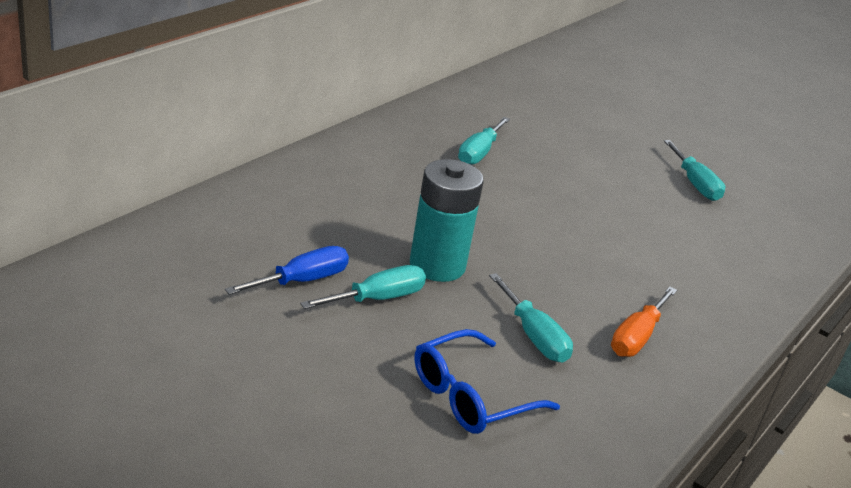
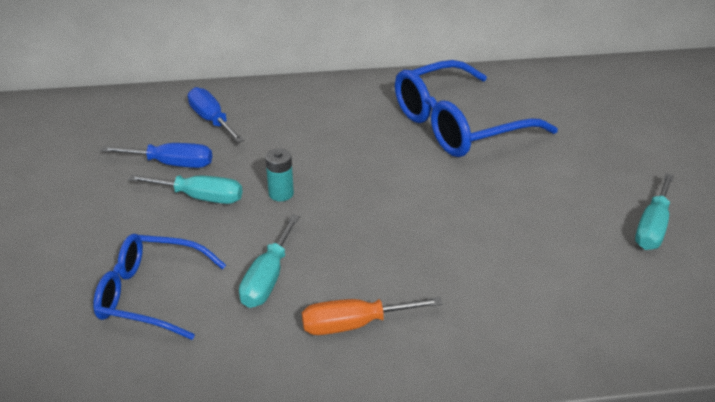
camera: 50 degrees right, 5 degrees up
turquoise battery [410,159,484,282] -> turquoise battery [265,148,294,201], size x0.48
turquoise screwdriver [458,117,510,164] -> blue glasses [395,60,558,157]
none -> blue screwdriver [188,87,244,143]

